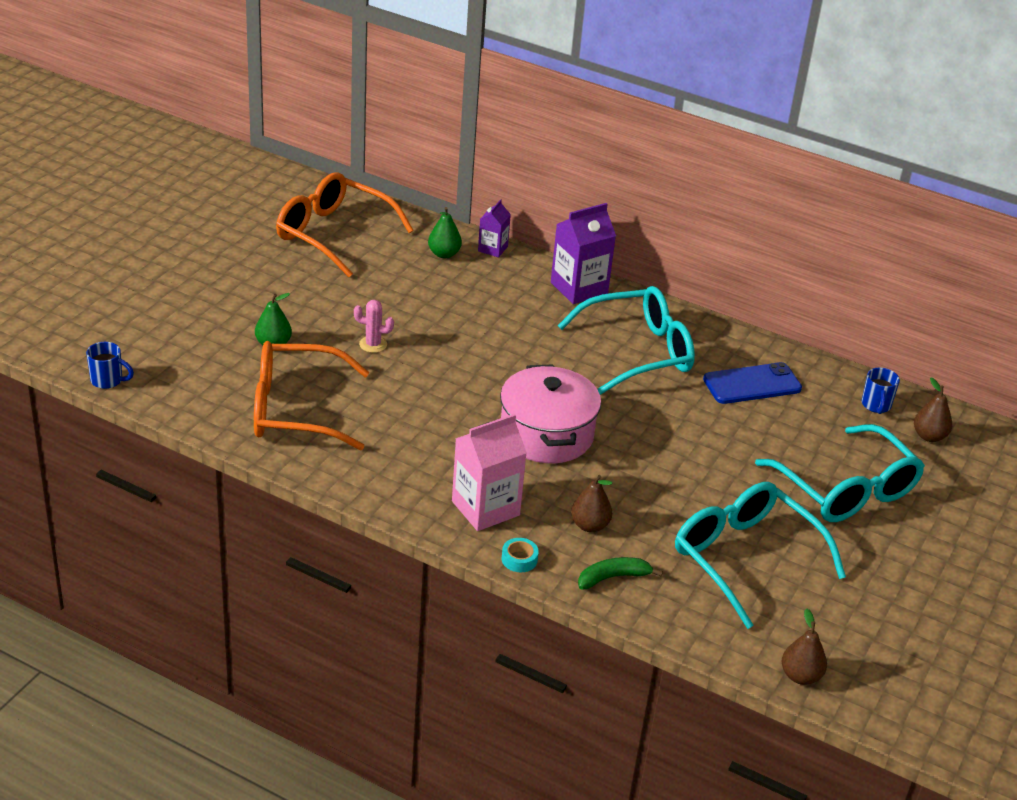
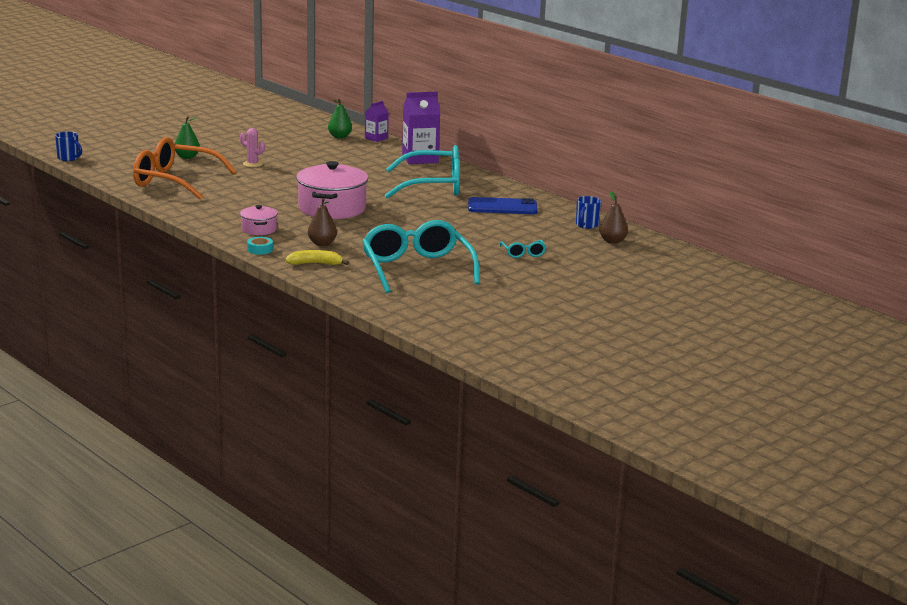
camera: 20 degrees right, 15 degrees down
orange glasses [276,173,414,277] -> none
pink carton [452,414,527,531] -> pink pot [240,205,278,235]
green banana [578,557,663,590] -> yellow banana [285,250,349,265]
turquoise glasses [755,424,925,522] -> turquoise glasses [500,240,546,258], size x0.42
brown pear [782,608,827,685] -> none

